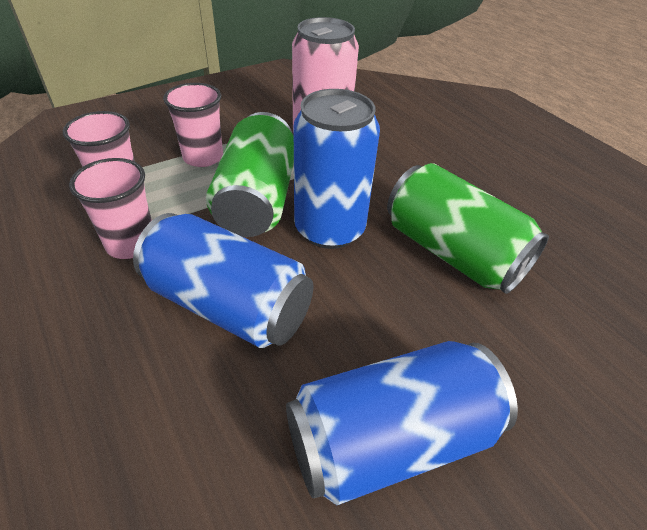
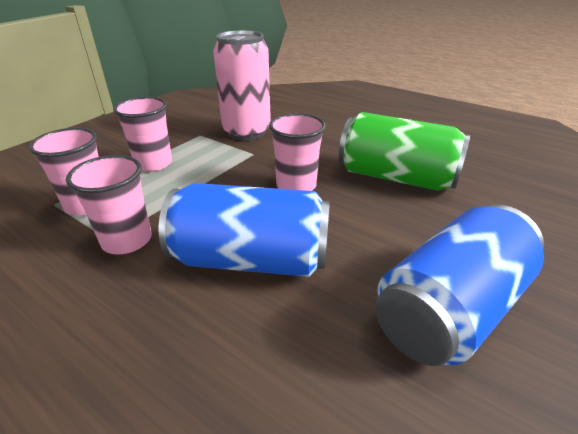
camera: 20 degrees left, 10 degrees down
green can [206,112,294,237] -> none
blue can [293,89,380,249] -> pink cup [269,113,326,191]

